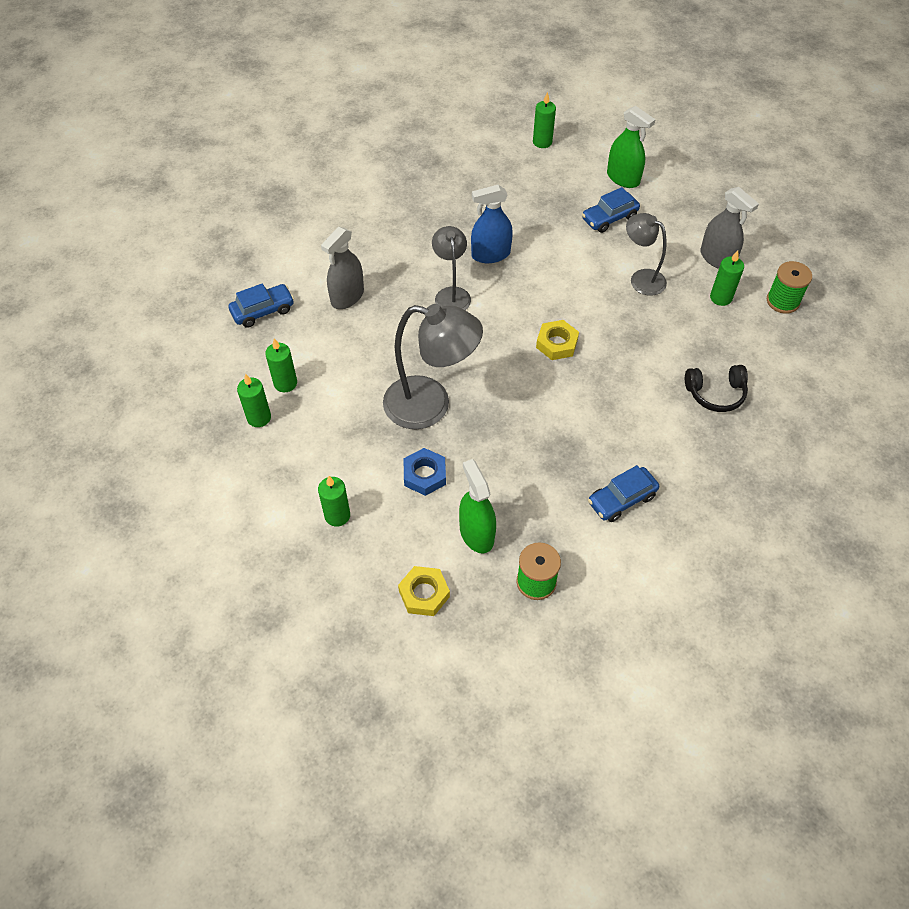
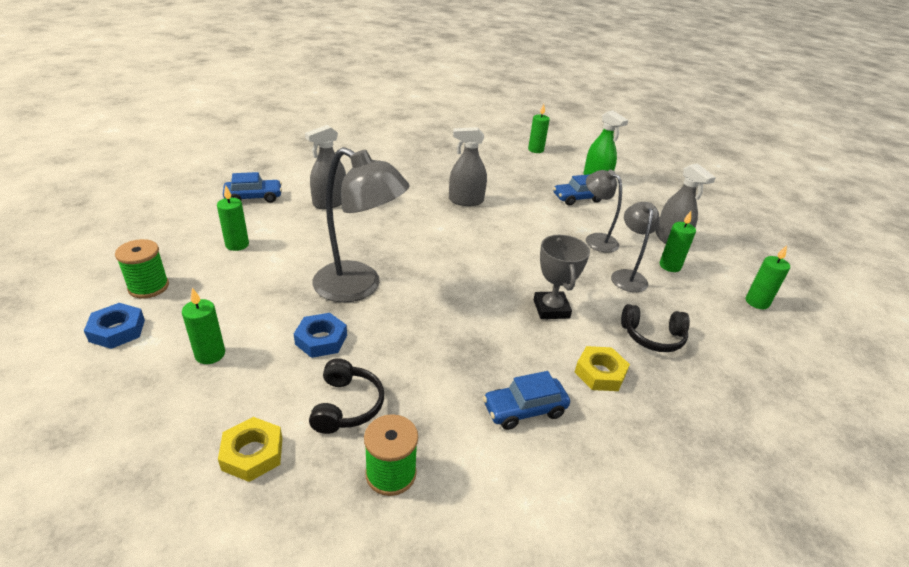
camera: 10 degrees right, 20 degrees down
green candle [237,374,271,427] -> green candle moved to [746,245,790,309]
grey lamp [432,226,471,310] -> grey lamp moved to [611,202,659,292]
green spray bottle [459,459,496,553] -> black headphones [309,358,384,434]
blue spray bottle [471,185,513,263] -> grey spray bottle [449,127,487,206]
yellow nut [536,320,579,360] -> yellow nut moved to [575,346,630,391]
green spool [767,261,812,314] -> green spool moved to [115,239,169,298]
none -> blue nut [84,303,145,349]
none -> grey trophy [534,235,590,319]

